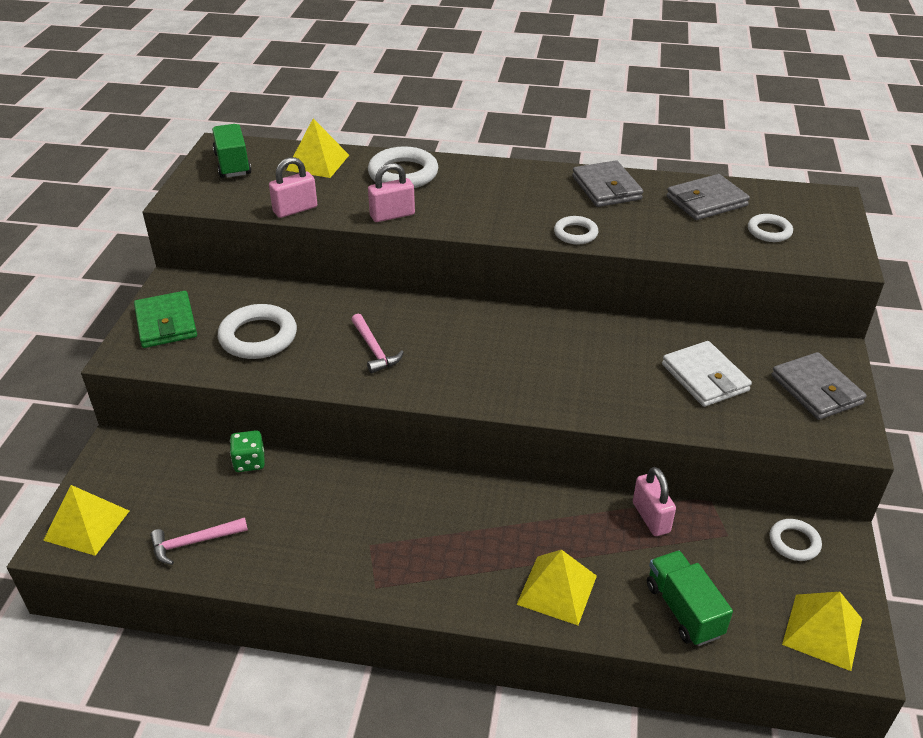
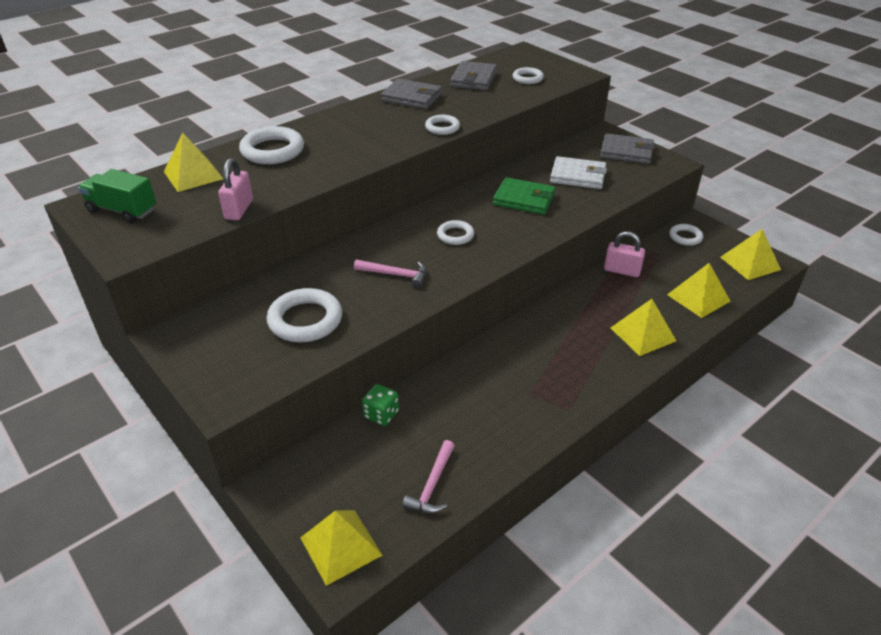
camera: 50 degrees left, 0 degrees up
green wallet [134,291,197,348] -> green wallet moved to [493,177,556,215]
pink padlock [368,163,415,222] -> none
green truck [647,551,733,646] -> yellow pyramid [667,263,731,318]
none -> white ring [437,220,474,245]

